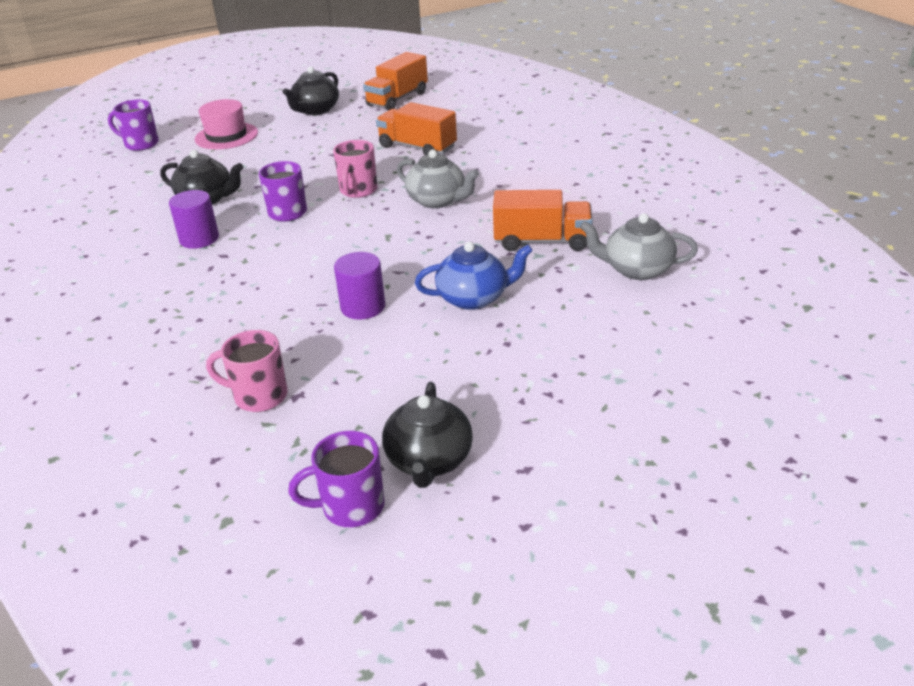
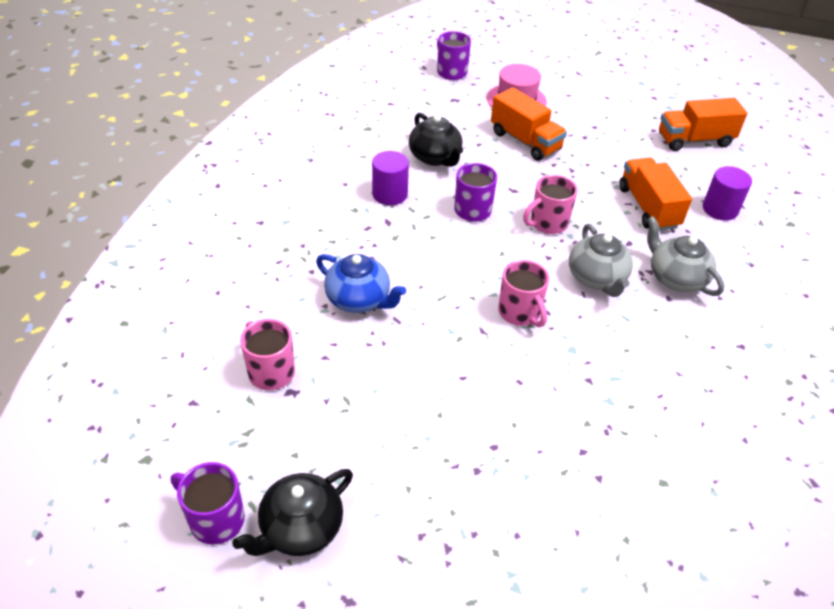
camera: 40 degrees right, 10 degrees up
black teapot [283,66,339,115] -> none
purple cylinder [334,252,385,320] -> purple cylinder moved to [703,166,752,221]
blue teapot [415,242,533,310] -> blue teapot moved to [316,254,406,313]
orange truck [493,190,592,251] -> orange truck moved to [491,87,567,161]
grey teapot [580,213,698,280] -> grey teapot moved to [647,216,724,296]
none -> pink mug [498,260,549,327]

